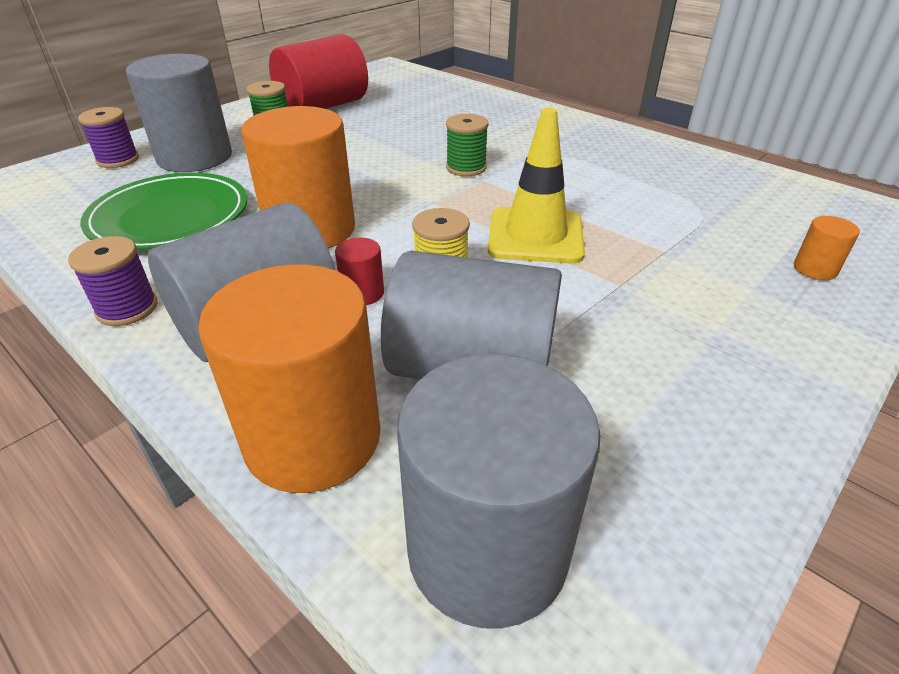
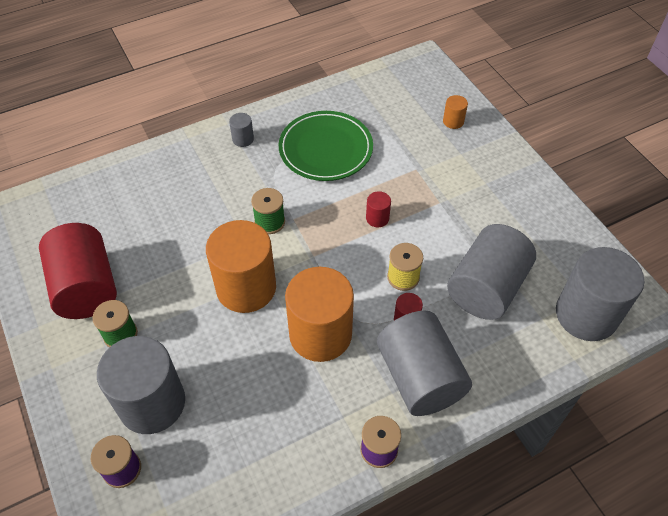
camera: 70 degrees left, 15 degrees up
green plate [80,172,247,250] -> green plate moved to [279,111,373,181]
orange cylinder [198,264,380,493] -> orange cylinder moved to [206,220,276,313]
yellow traffic cone [488,108,585,264] -> red cylinder [366,191,391,227]
none -> grey cylinder [229,113,254,147]

